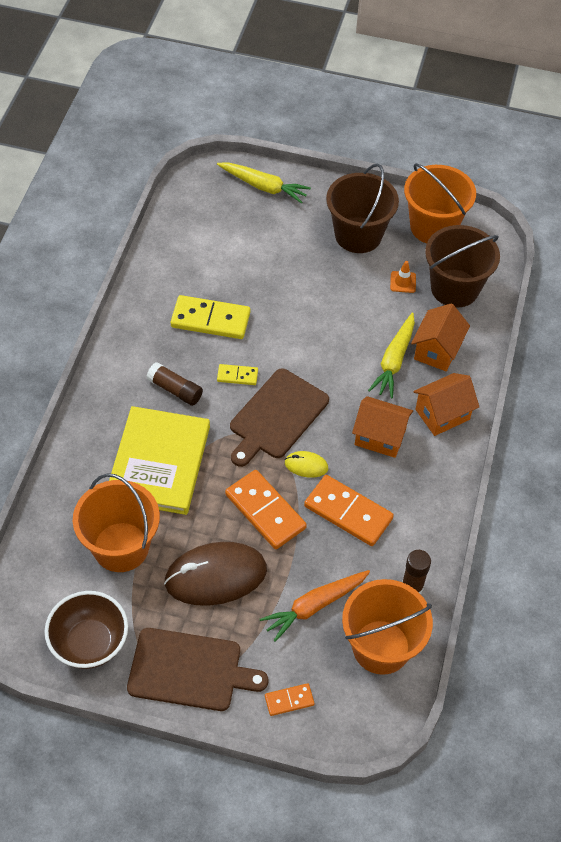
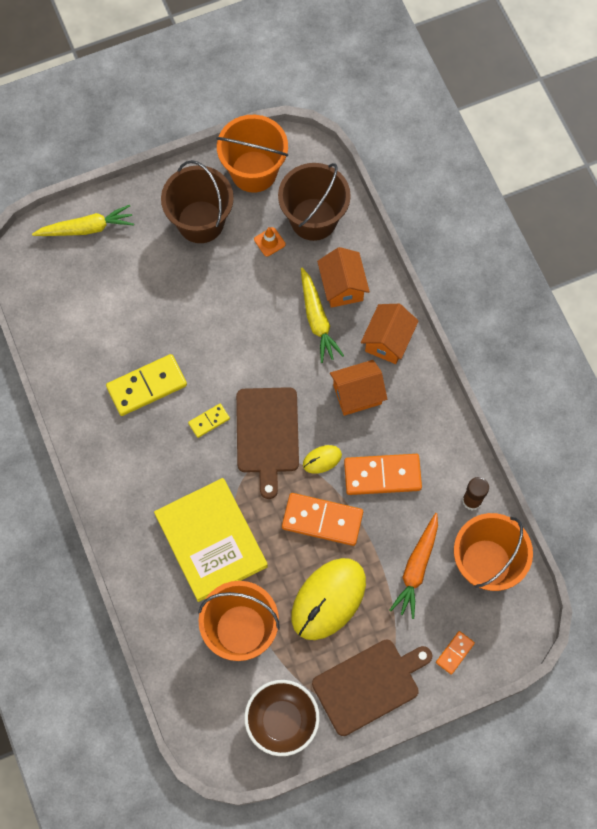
camera: 35 degrees left, 15 degrees up
brown glue stick [146,362,203,406] -> none
brown mouse [164,542,267,606] -> yellow mouse [292,558,366,640]

